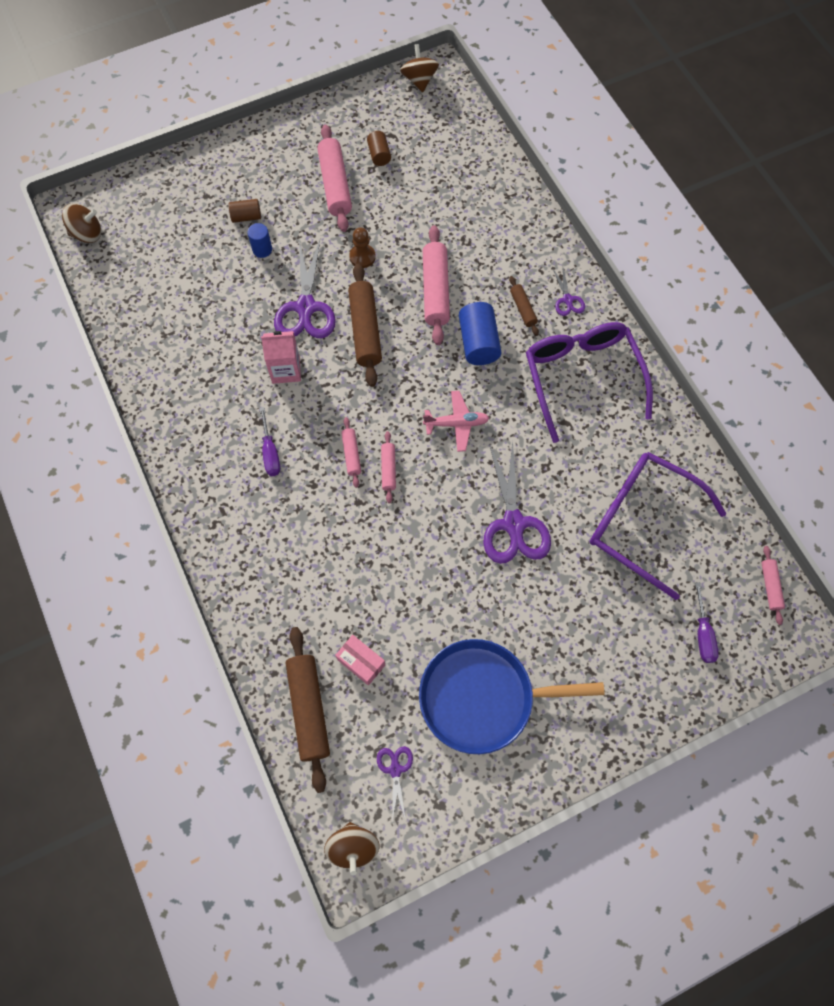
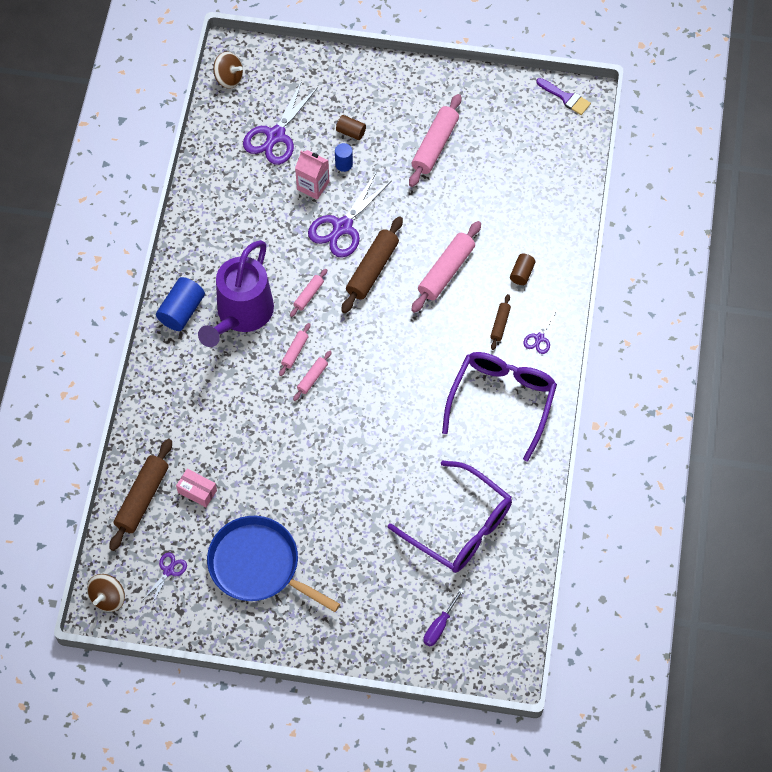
camera: 35 degrees right, 5 degrees down
purple screwdriver [260,407,280,476] -> purple watering can [198,240,274,347]
pink carton [261,331,301,384] -> pink carton moved to [295,150,329,200]
pink box [335,635,385,685] -> pink box turned 45 degrees counterclockwise [176,469,217,507]
brown pawn [349,227,376,268] -> none
brown cylinder [367,131,391,166] -> brown cylinder moved to [510,254,536,285]
brown spinning top [400,44,439,92] -> purple brush [536,78,591,115]
pink plane [423,391,489,452] -> none
blue cylinder [459,302,501,365] -> blue cylinder moved to [156,277,205,331]
purple scissors [483,441,551,564] -> purple scissors moved to [243,81,318,165]
purple glasses [590,452,727,600] -> purple glasses turned 150 degrees clockwise [388,460,512,573]
pink rolling pin [761,546,785,625] -> pink rolling pin moved to [290,269,327,317]

